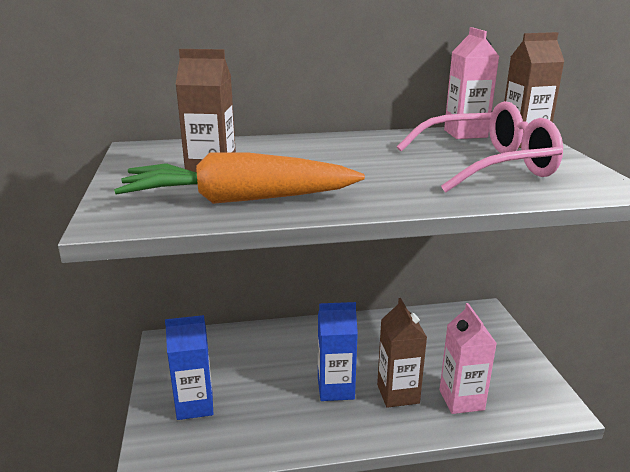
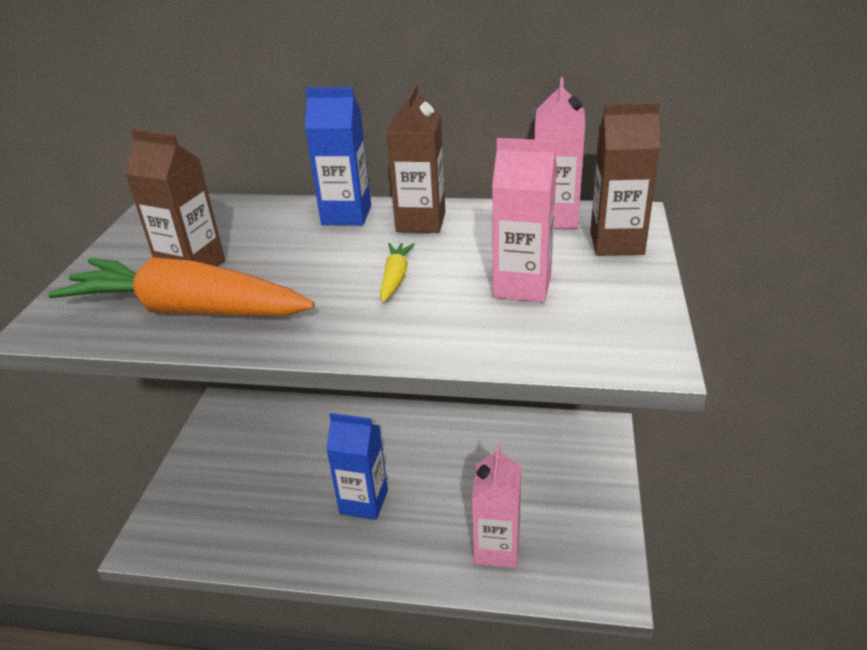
camera: 20 degrees right, 10 degrees up
blue carton [165,315,213,420] -> blue carton moved to [305,87,371,226]
brown carton [377,298,427,408] -> brown carton moved to [386,84,445,233]
pink glasses [397,101,563,193] -> pink carton [492,138,557,303]
none -> yellow carrot [380,243,415,302]

